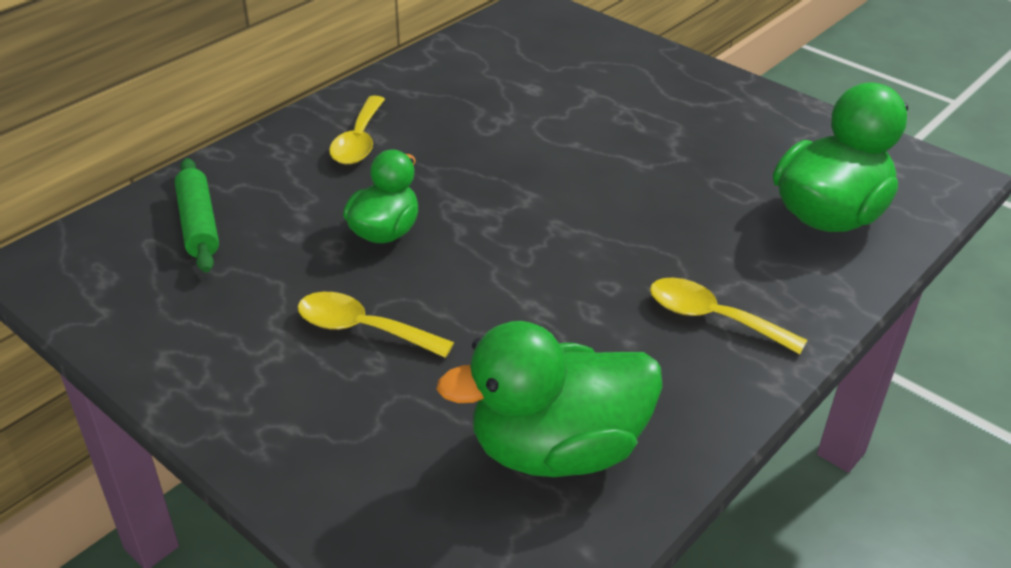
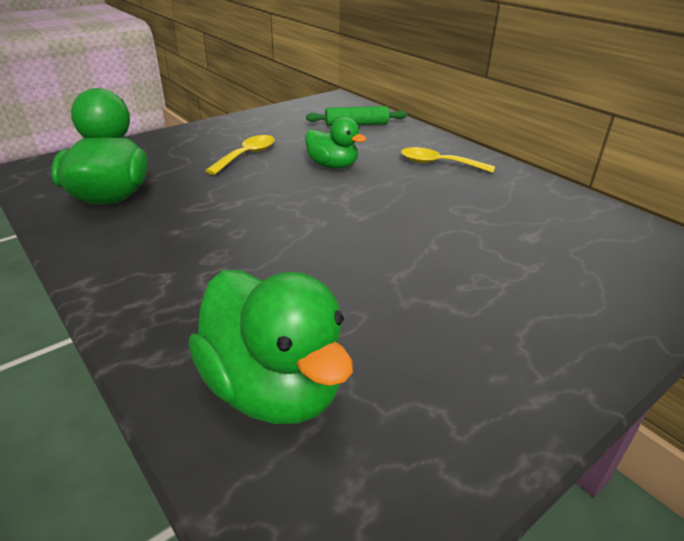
camera: 100 degrees right, 5 degrees down
yellow spoon [650,278,807,354] -> none

